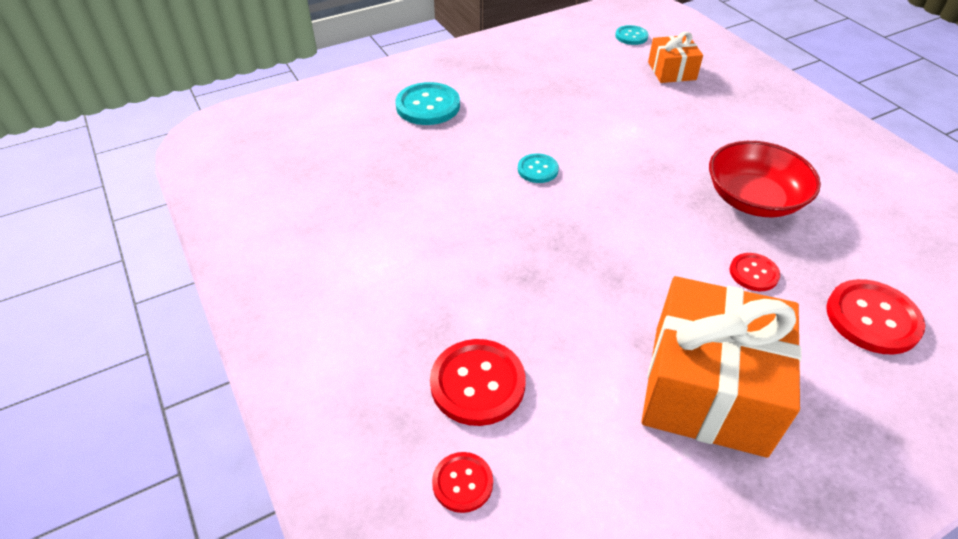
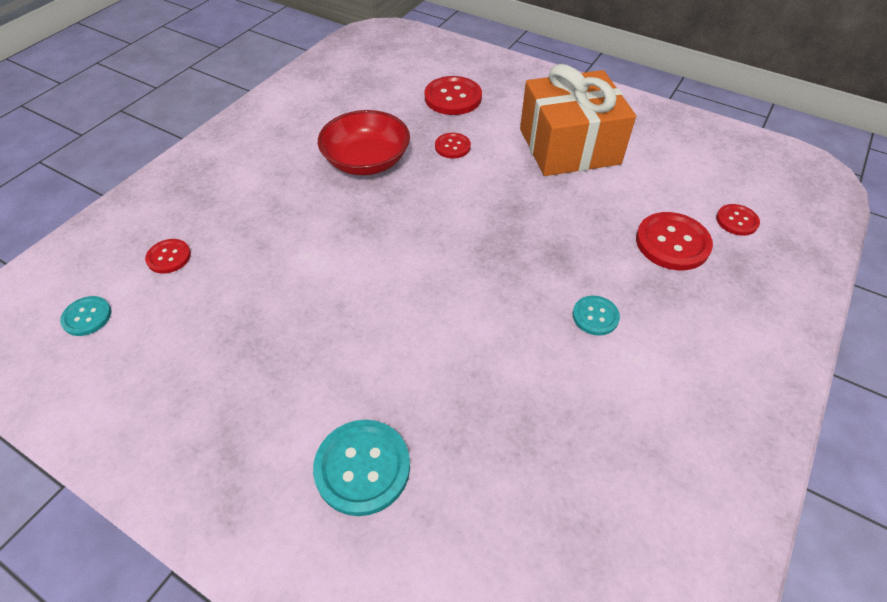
camera: 120 degrees left, 5 degrees up
turquoise button [518,153,559,183] -> turquoise button moved to [573,295,620,336]
orange gift [648,32,703,83] -> red button [145,239,191,274]

